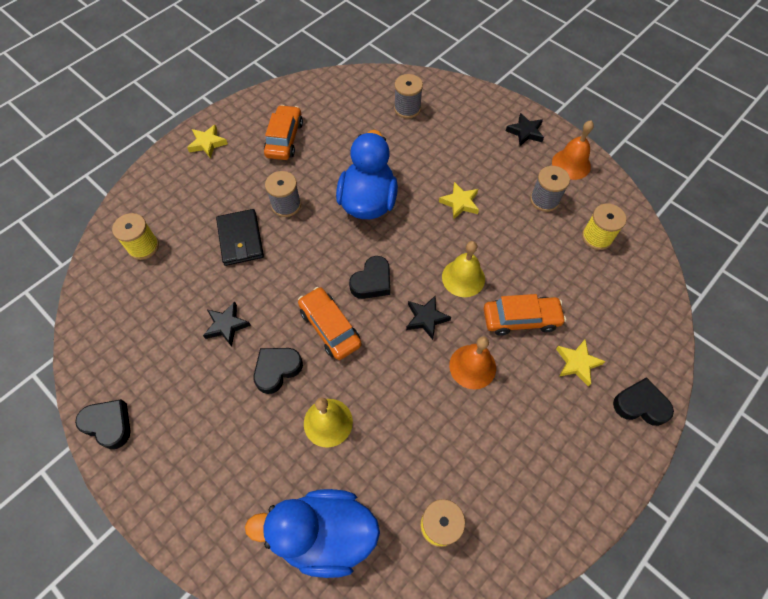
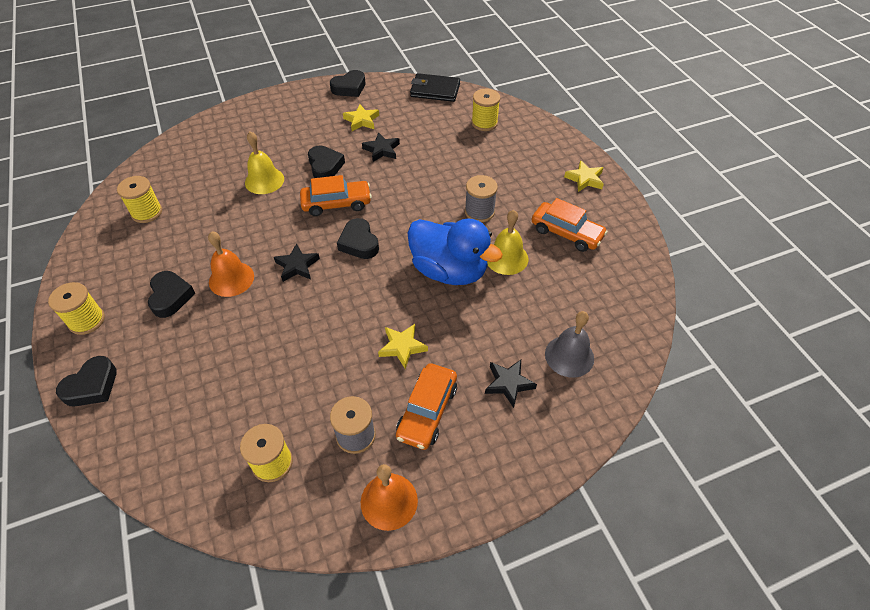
camera: 115 degrees right, 10 degrees down
black wallet [216,209,264,266] -> black wallet moved to [410,73,460,102]
blue duck [245,489,380,578] -> none
grey spool [394,74,423,118] -> grey bell [545,311,594,378]
yellow bell [442,241,485,297] -> yellow bell moved to [487,210,528,275]
orange car [484,294,566,336] -> orange car moved to [396,363,457,450]
black star [506,113,544,146] -> black star moved to [485,360,537,408]
yellow star [556,339,606,386] -> yellow star moved to [343,104,379,131]
none -> yellow spool [48,282,105,335]
none -> black heart [148,271,196,318]

